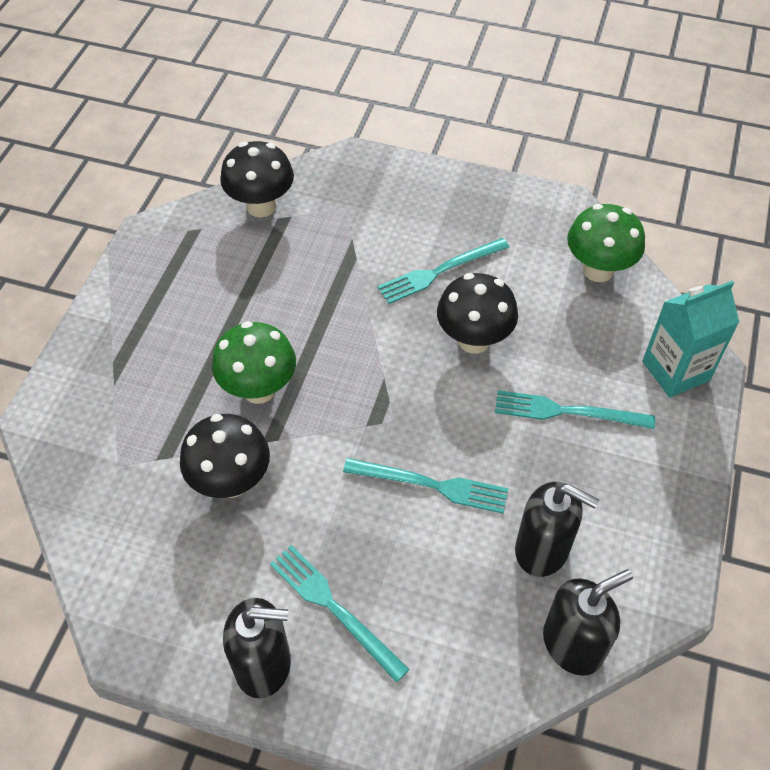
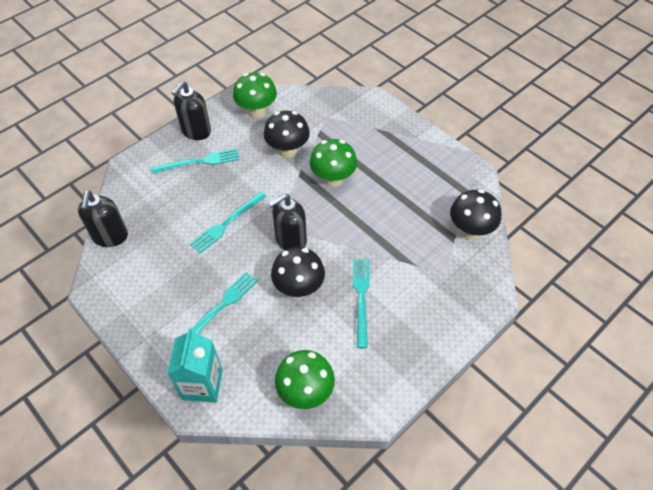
camera: 120 degrees right, 0 degrees up
black soap dispenser [515,482,599,577] -> black soap dispenser moved to [268,193,307,250]
none -> green mushroom [233,72,277,119]

